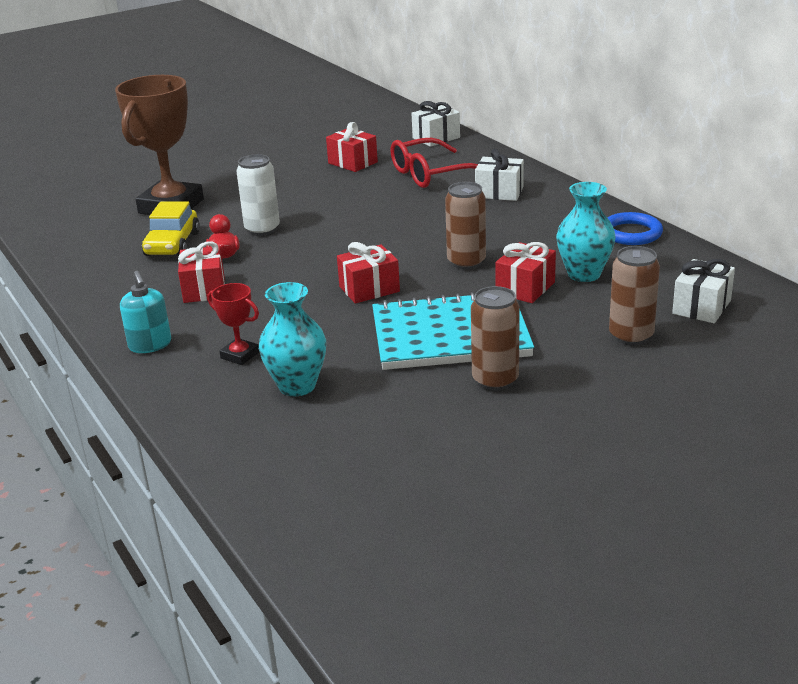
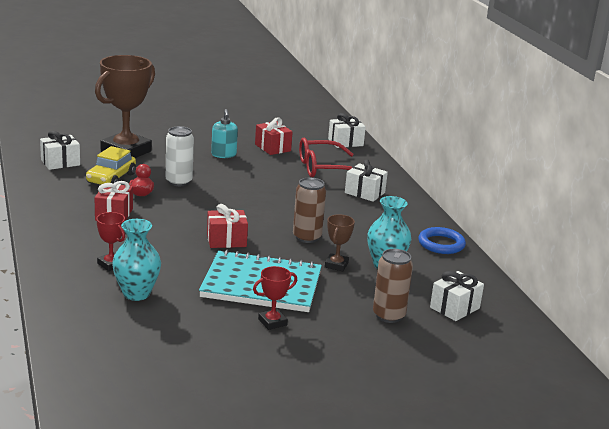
camera: 10 degrees right, 5 degrees down
turquoise soap dispenser [120,271,171,353] -> turquoise soap dispenser moved to [211,109,238,158]
brown can [471,286,520,391] -> red trophy [253,266,297,330]
red gift [496,242,556,303] -> brown trophy [325,214,355,271]
none -> white gift [40,131,80,170]

